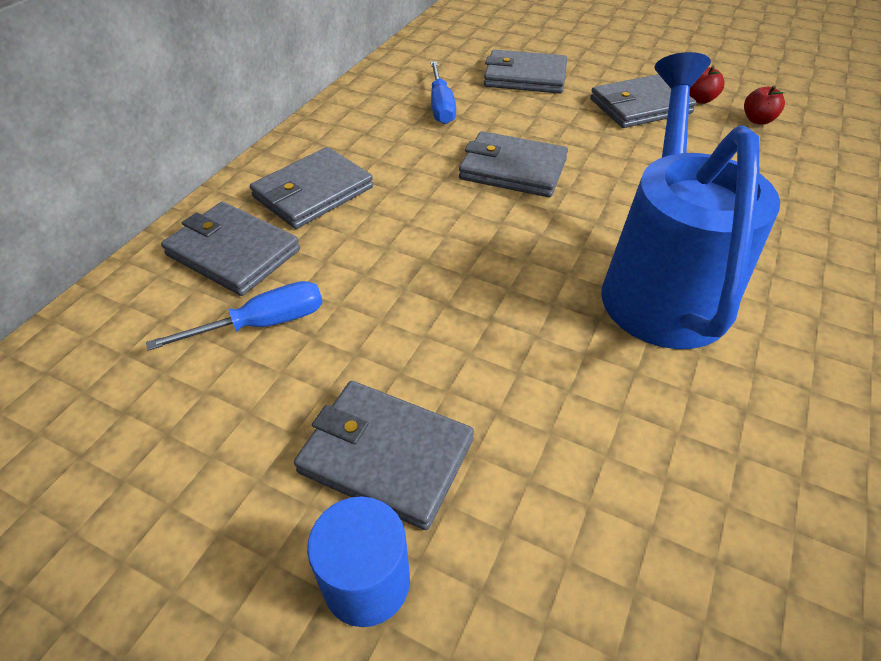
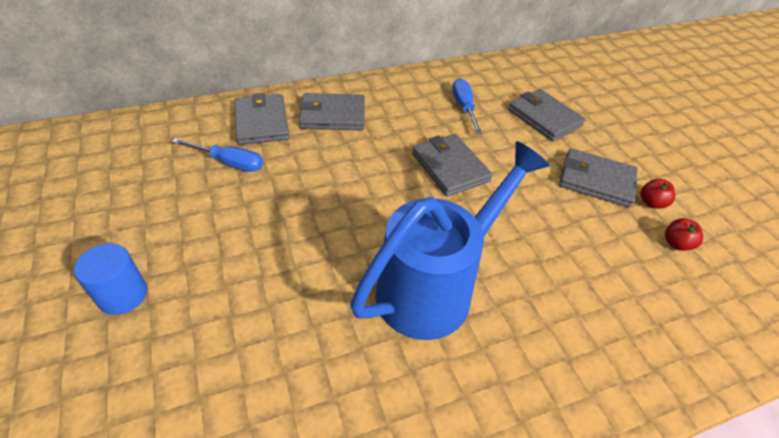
camera: 40 degrees right, 0 degrees up
grey wallet [294,381,474,530] -> none
blue screwdriver [430,61,456,124] -> blue screwdriver turned 135 degrees clockwise [452,78,482,134]

